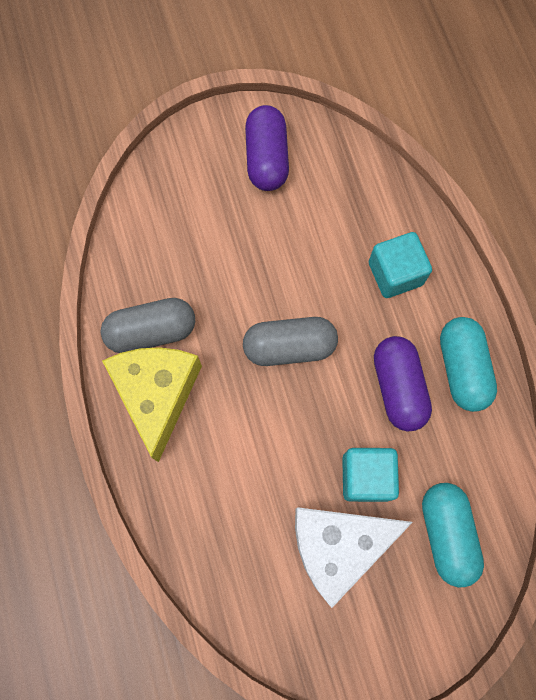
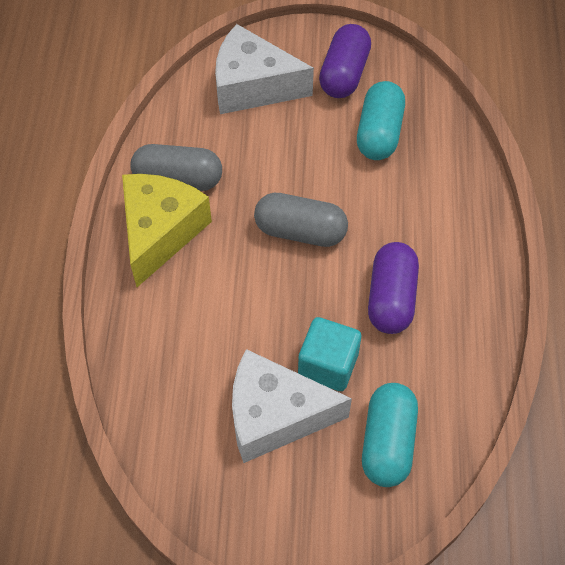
camera: 20 degrees right, 15 degrees down
turquoise cube [369,232,432,298] -> none
turquoise capsule [440,317,497,412] -> turquoise capsule moved to [357,81,405,160]
none -> white cheese [215,24,314,114]

